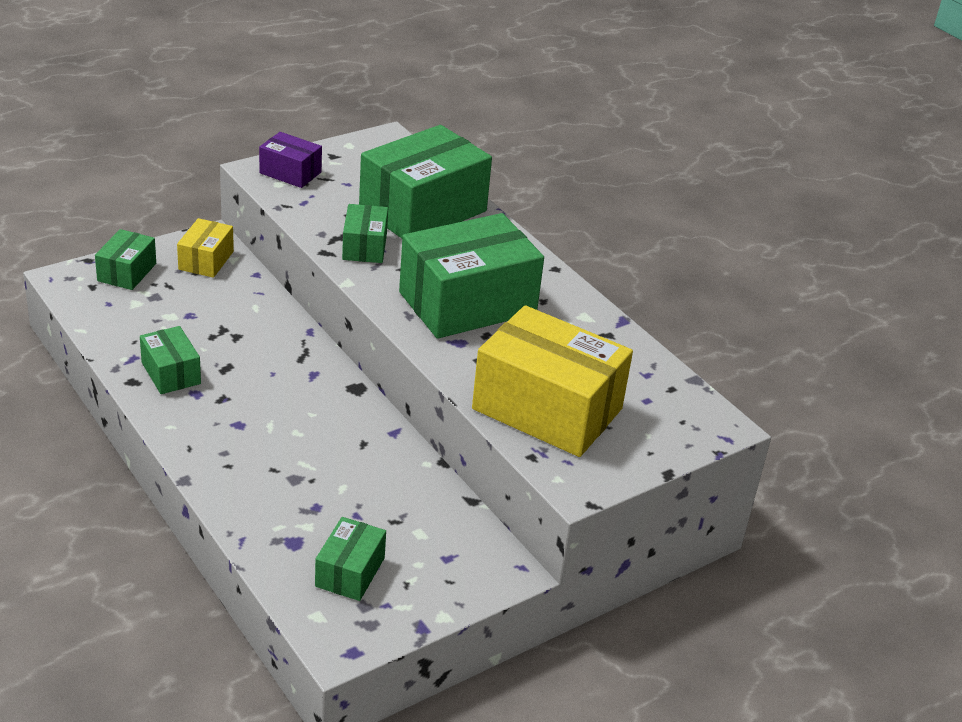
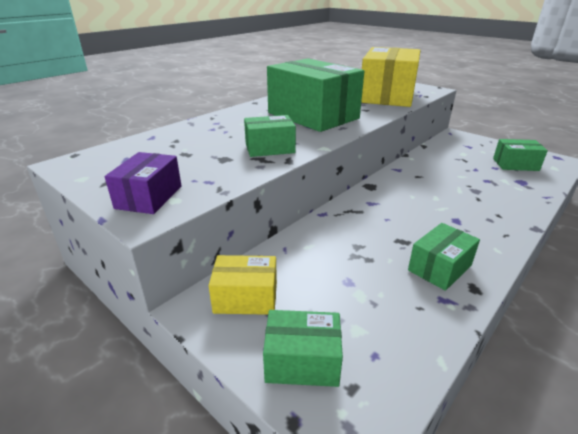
camera: 100 degrees left, 5 degrees down
green box [359,125,492,238] -> none

